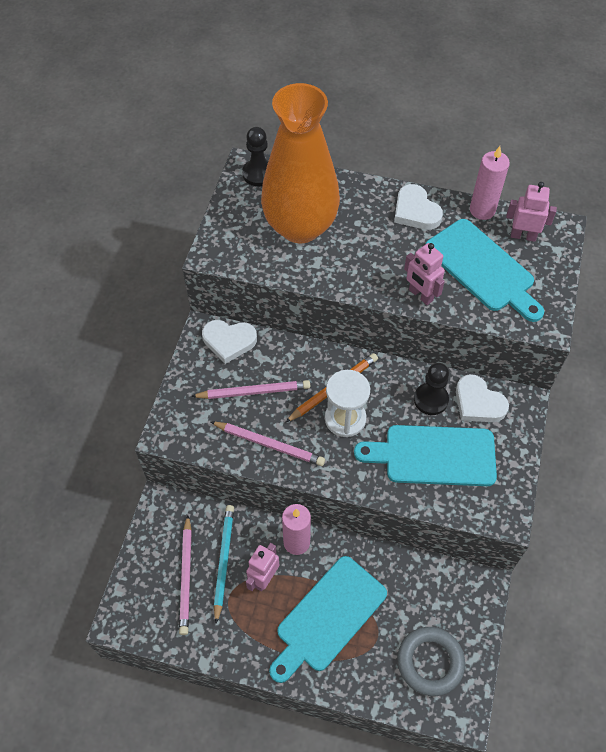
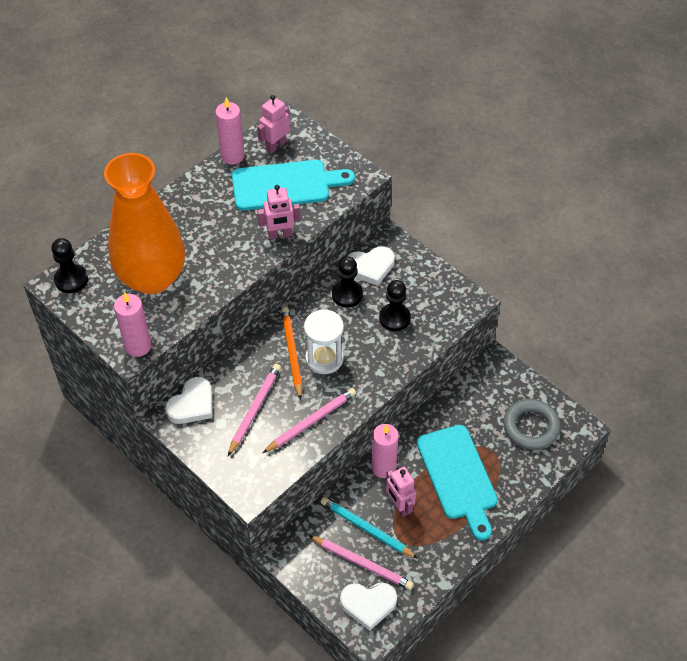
camera: 60 degrees left, 5 degrees down
turquoise cutting board [354,425,497,486] -> black pawn [379,280,411,331]
white heart [394,184,443,230] -> white heart moved to [340,583,397,631]
none -> pink candle [114,292,151,357]

